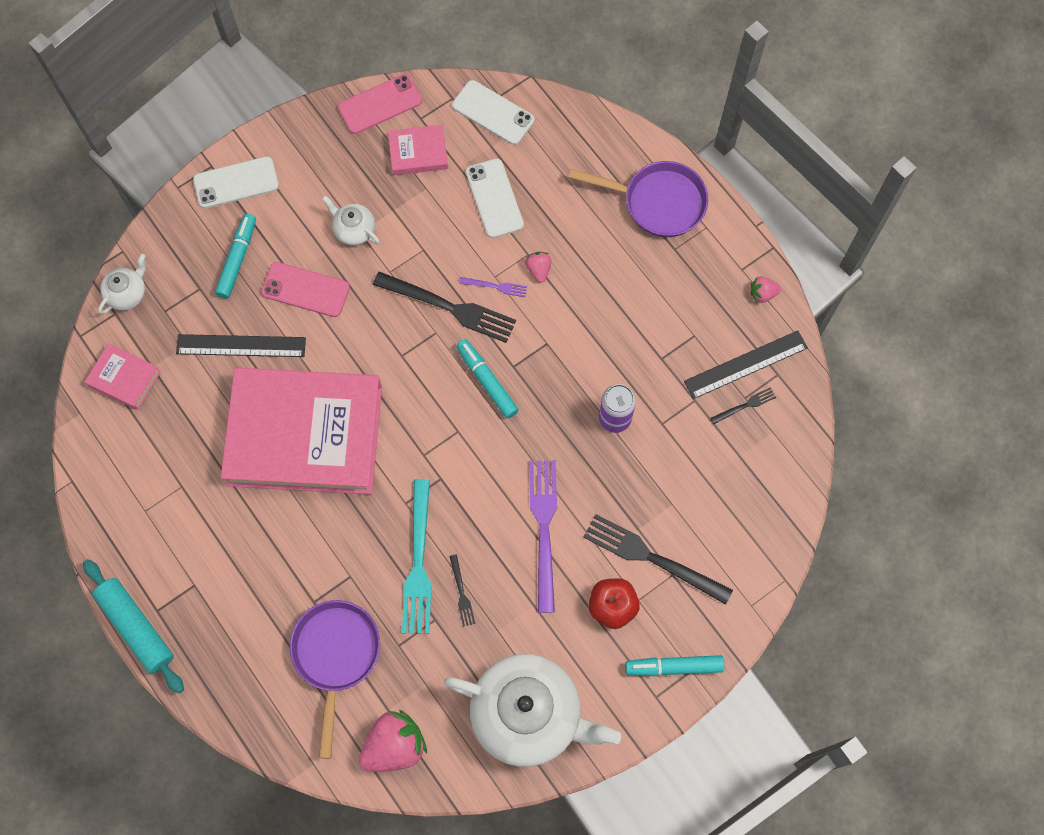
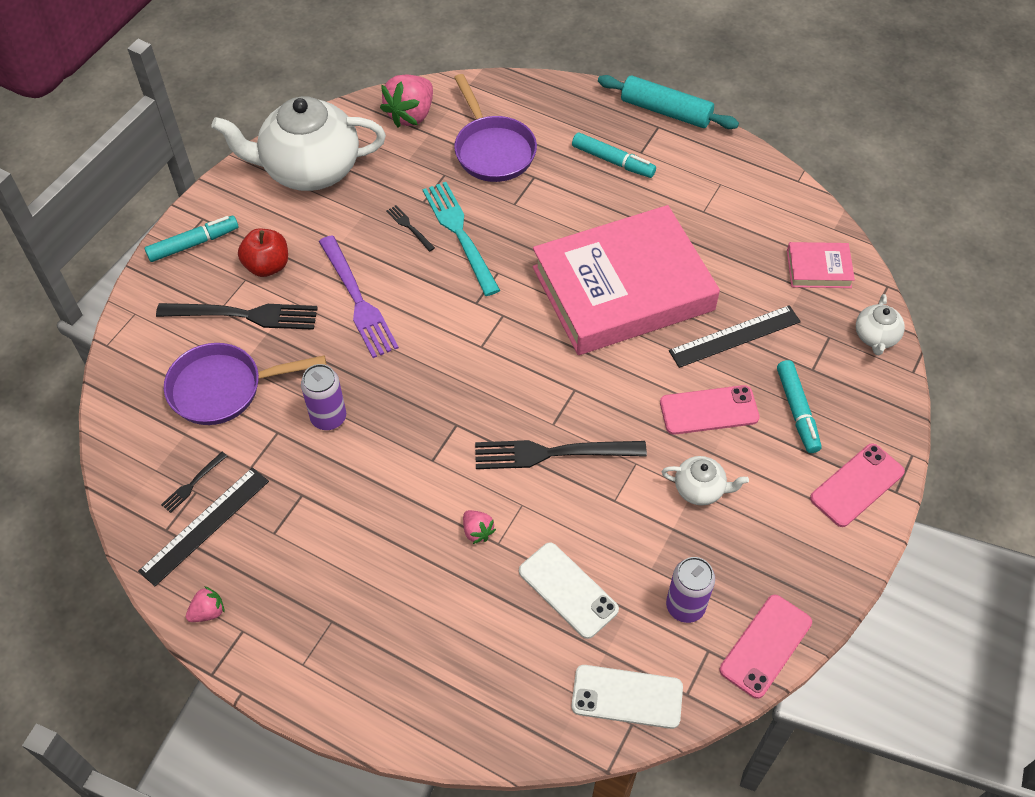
camera: 155 degrees right, 15 degrees down
white phone [193,156,279,208] -> pink phone [810,443,905,527]
pink book [388,125,448,175] -> purple can [666,557,715,623]
turquoise marker [456,339,519,419] -> turquoise marker moved to [572,132,656,178]
purple fork [459,277,527,297] -> none
purple pan [569,161,708,237] -> purple pan moved to [164,343,326,425]

